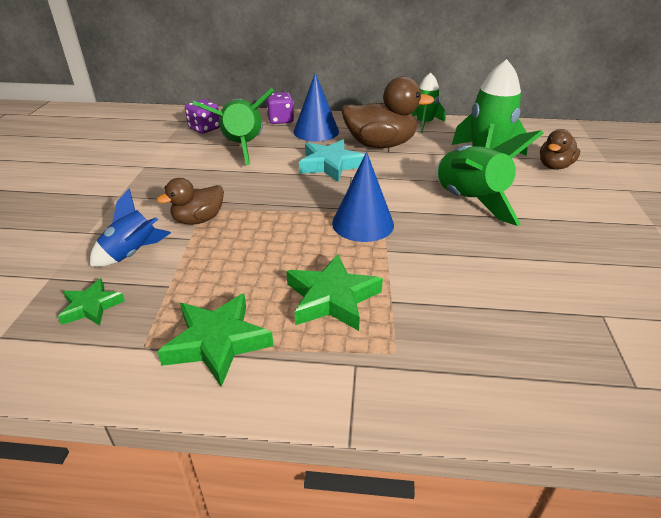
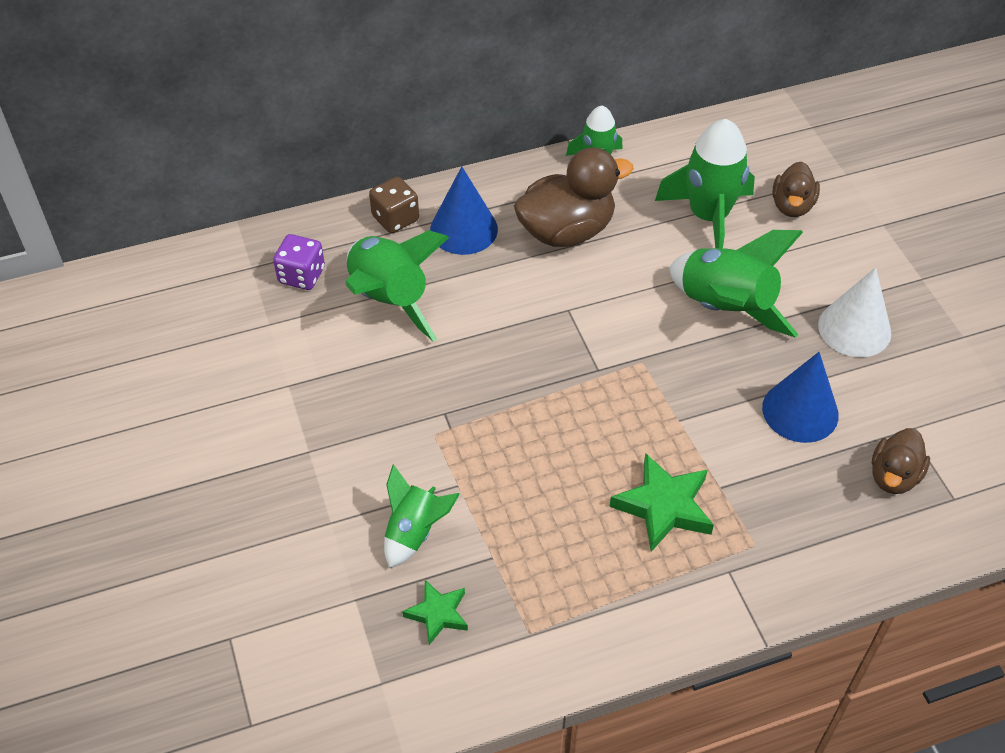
camera: 25 degrees left, 15 degrees up
blue rocket [90,189,171,267] -> green rocket [384,465,460,568]
brown duck [157,178,224,224] -> brown duck moved to [872,428,930,494]
green star [157,293,274,387] -> none
purple dice [266,92,294,124] -> brown dice [369,177,419,233]
turquoise star [299,139,365,182] -> none
blue cone [332,152,394,242] -> blue cone moved to [762,352,839,443]
none -> white cone [818,267,891,357]

